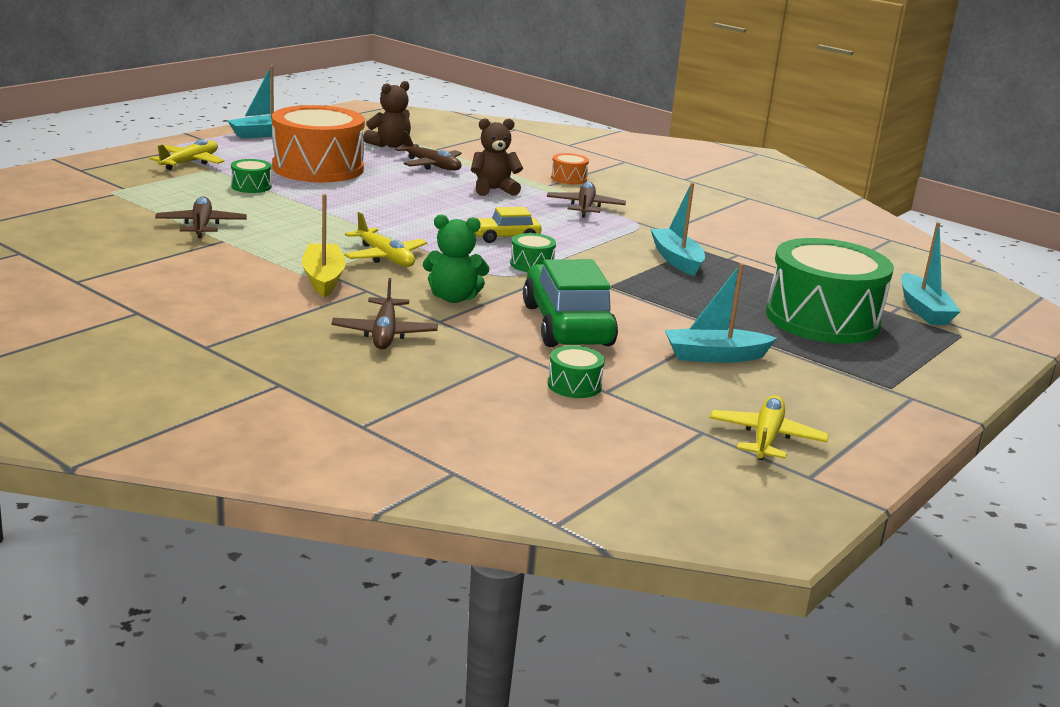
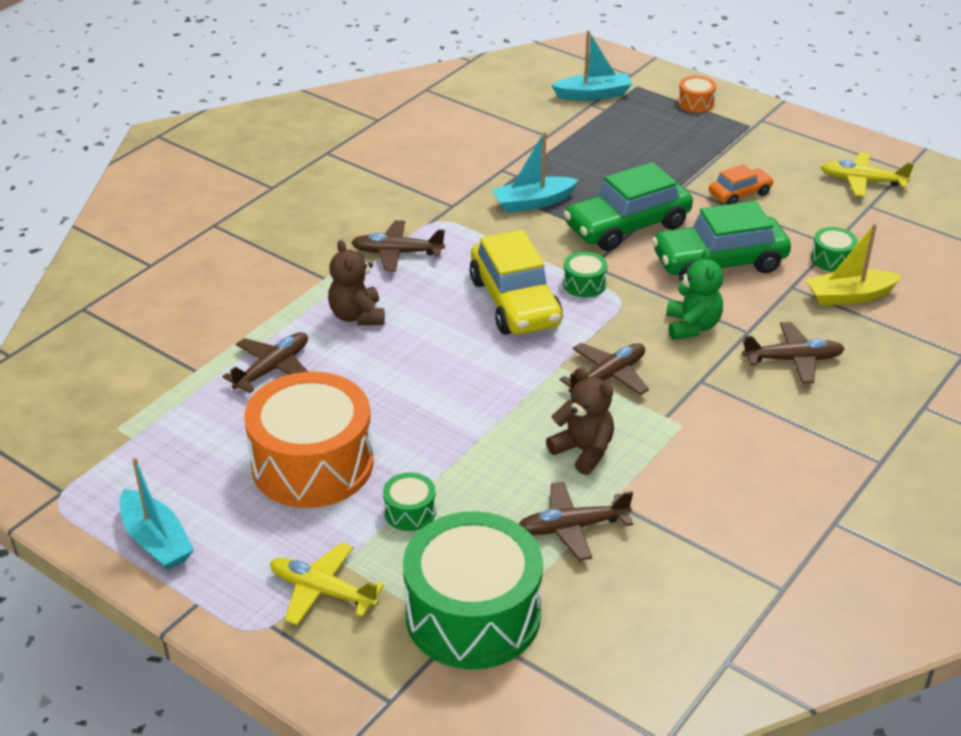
camera: 90 degrees left, 15 degrees up
yellow boat [302,194,346,297] -> yellow boat moved to [806,223,902,306]
yellow plane [344,212,427,267] -> brown plane [560,343,649,395]
brown teddy bear [363,81,411,148] -> brown teddy bear moved to [546,368,614,475]
yellow car [475,207,542,243] -> yellow car [469,230,563,335], size x1.90
orange drum [551,153,589,184] -> orange drum moved to [678,76,716,113]
turquoise boat [665,263,777,363] -> orange car [709,164,774,205]
green drum [766,238,894,344] -> green drum moved to [403,511,543,669]
none -> green car [563,162,693,251]

